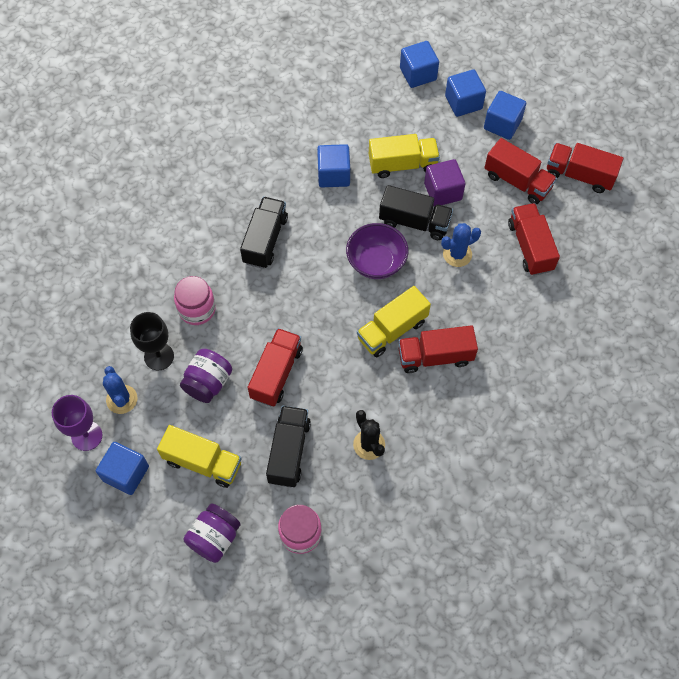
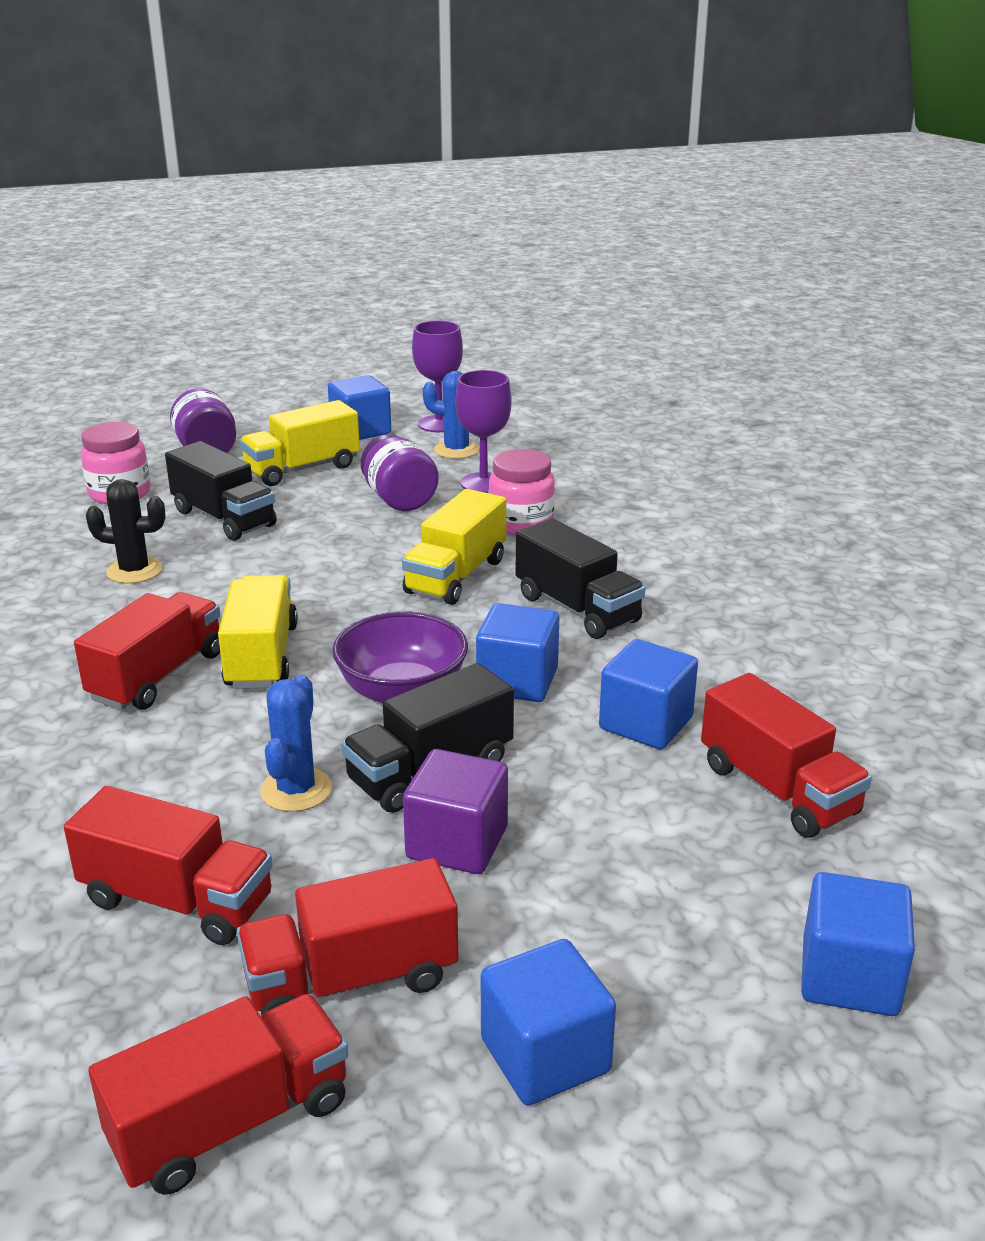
camera: 125 degrees right, 35 degrees down
black goblet [130,312,174,370] -> purple goblet [455,370,511,493]
red truck [248,328,303,407] -> red truck moved to [701,673,872,838]
yellow truck [369,134,440,178] -> yellow truck moved to [402,489,506,605]
blue cube [445,69,486,117] -> blue cube moved to [476,603,559,702]

